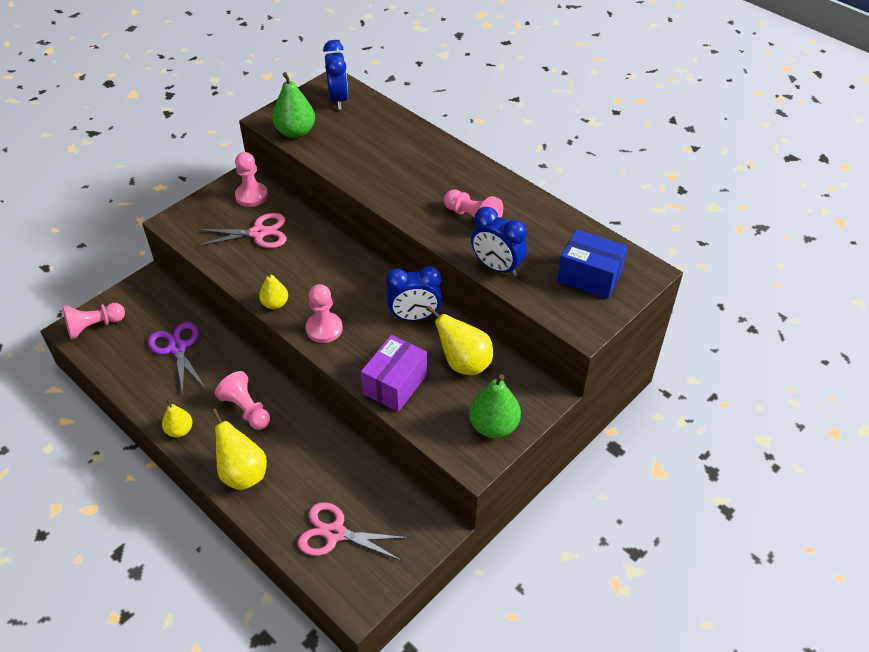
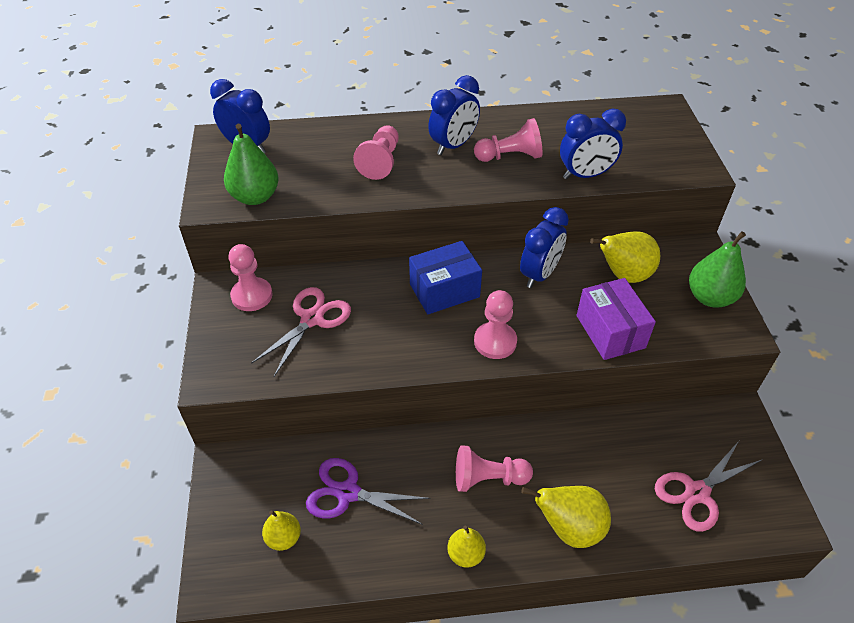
camera: 50 degrees left, 0 degrees up
pink pawn [63,303,125,340] -> pink pawn moved to [353,125,399,180]
yellow pear [259,270,288,309] -> yellow pear moved to [262,510,301,551]
blue box [557,229,628,299] -> blue box moved to [409,241,482,314]
none -> blue clock [428,75,480,155]

